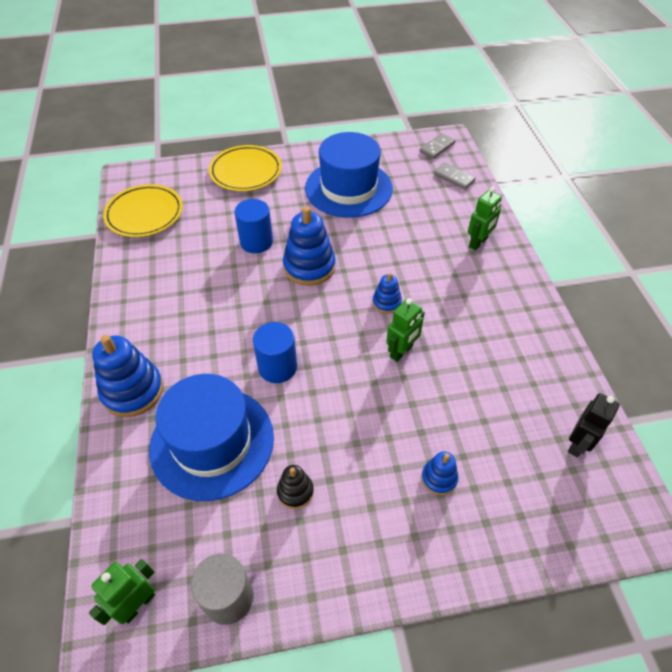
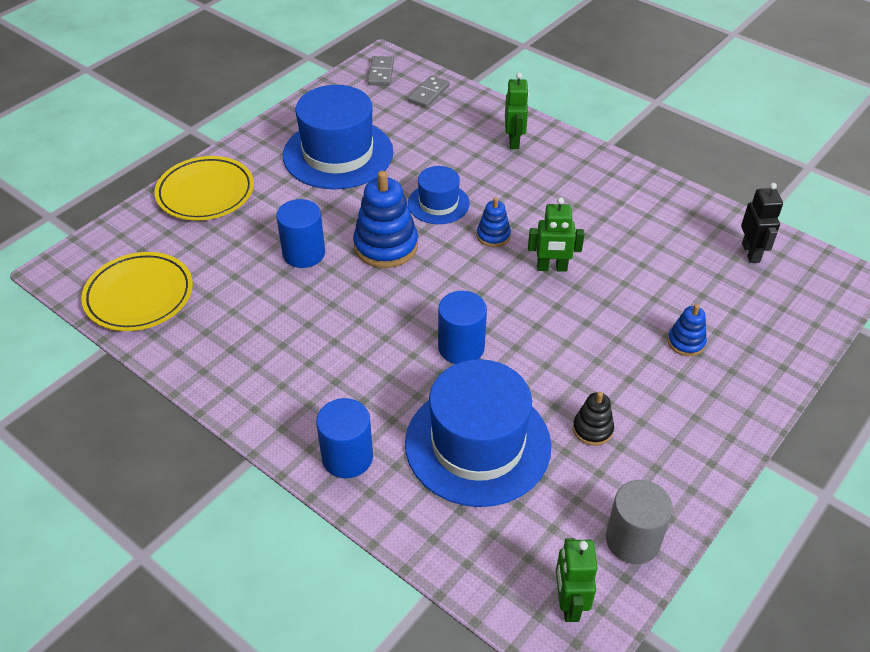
camera: 40 degrees left, 5 degrees down
blue stacking toy [92,335,163,417] -> blue cylinder [316,398,373,478]
green robot [386,298,425,362] -> green robot turned 90 degrees clockwise [528,197,584,272]
grey domino [434,162,476,190] -> grey domino turned 60 degrees counterclockwise [408,75,450,108]
none -> blue hat [408,166,470,224]

